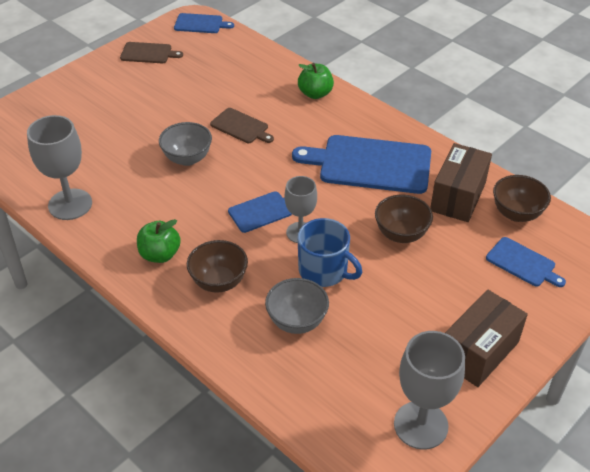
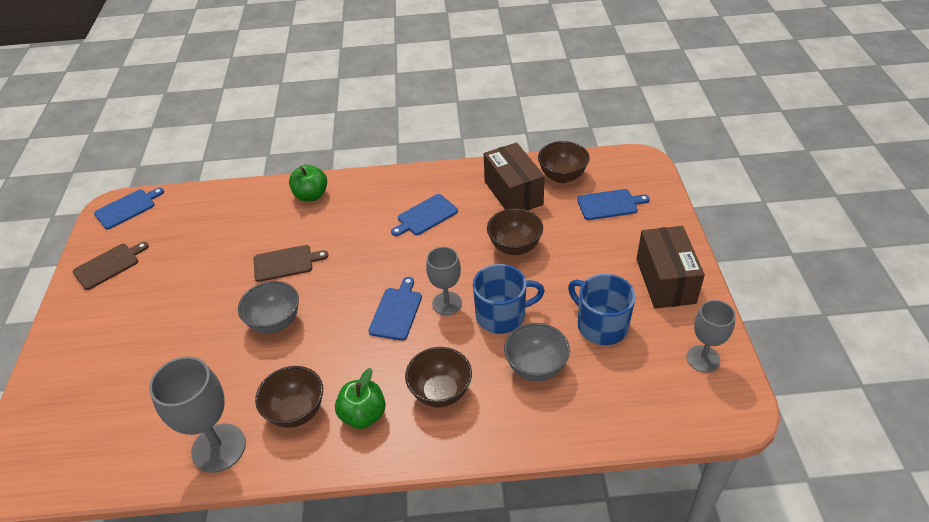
camera: 45 degrees left, 0 degrees up
blue cutting board [292,135,431,194] -> blue cutting board [391,194,458,236], size x0.51
grey goblet [394,331,465,450] -> grey goblet [687,300,736,373], size x0.65
none -> brown bowl [255,366,323,428]
none -> blue mug [568,274,635,345]

